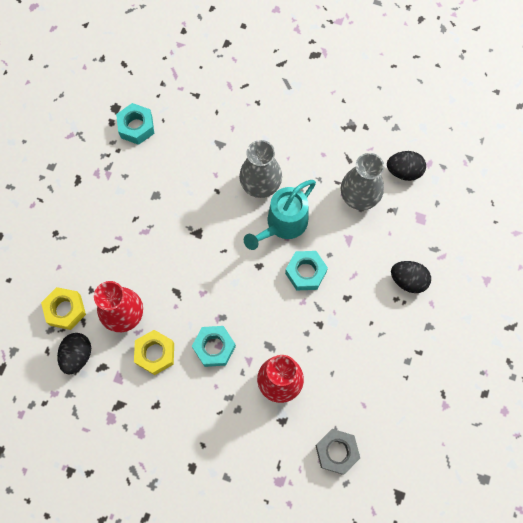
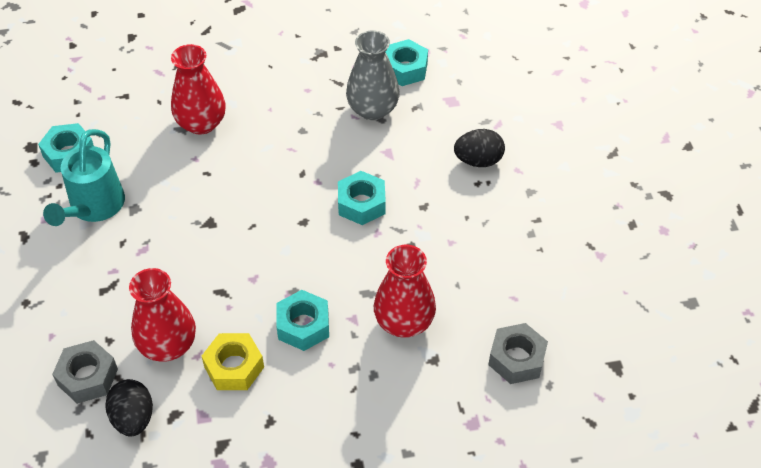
camera: 30 degrees left, 20 degrees down
yellow nut [41,287,86,330] -> grey nut [52,340,118,404]
grey vase [239,140,282,198] -> none
turquoise watering can [244,180,316,250] -> turquoise watering can moved to [43,129,125,226]
black egg [387,151,426,181] -> turquoise nut [386,39,428,86]
none -> red vase [171,44,226,135]

